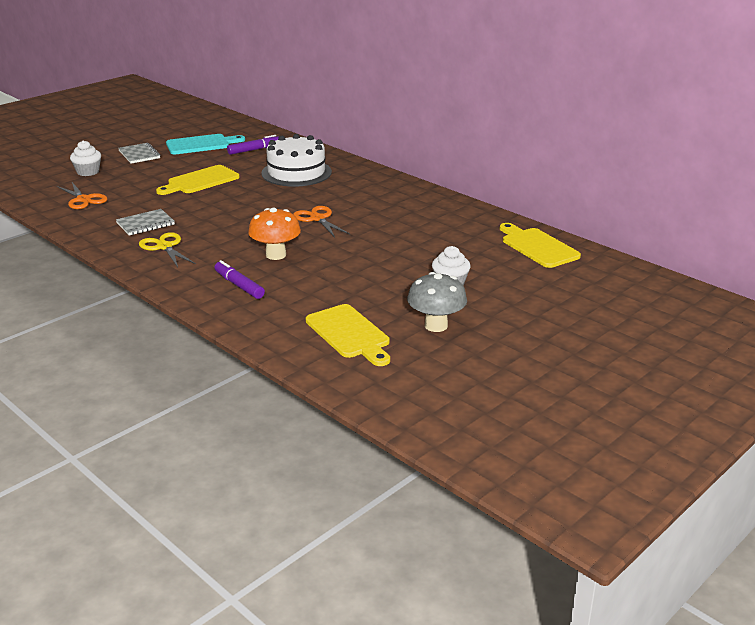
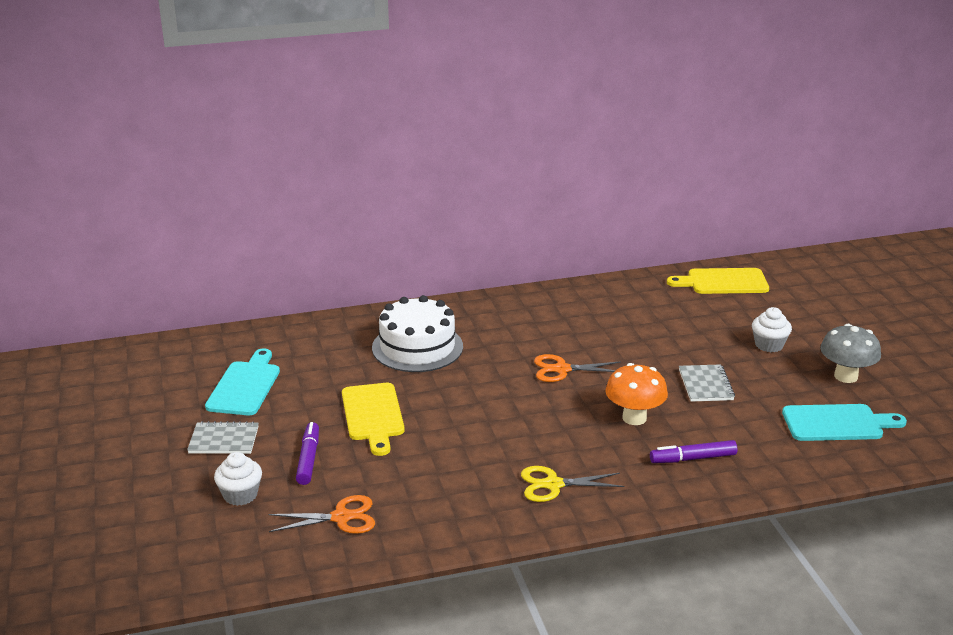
camera: 60 degrees left, 0 degrees up
grey notebook [116,209,175,236] -> grey notebook moved to [679,364,735,402]
purple marker [227,135,279,155] -> purple marker moved to [296,422,319,485]
yellow cutting board [306,304,390,366] -> turquoise cutting board [782,404,907,441]

